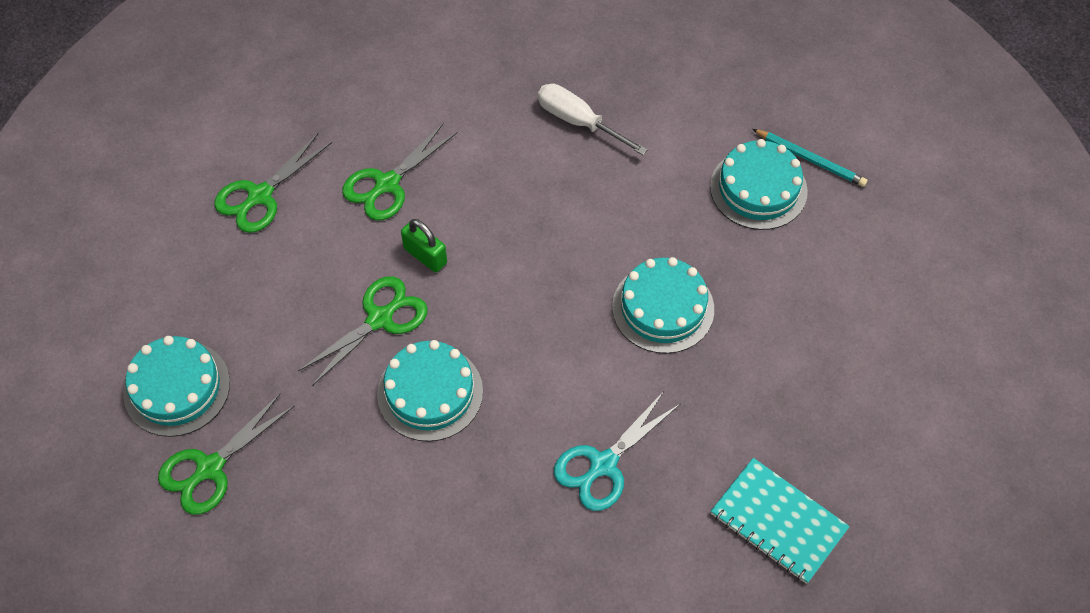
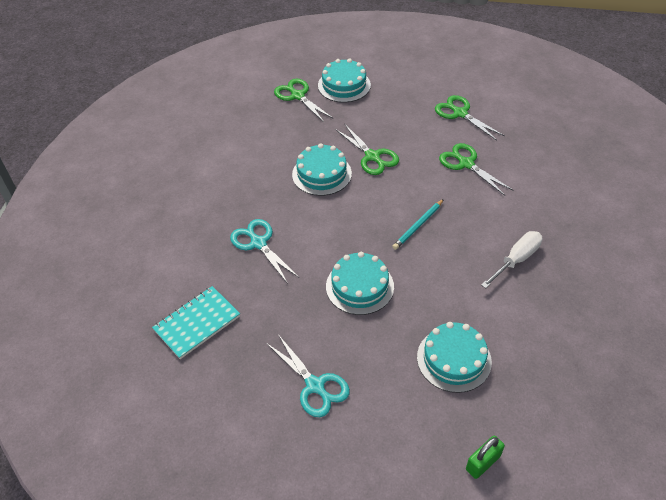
camera: 100 degrees right, 10 degrees down
green padlock [401,219,447,273] -> green padlock moved to [466,436,505,479]
turquoise pencil [753,129,867,187] -> turquoise pencil moved to [392,199,444,250]
none -> turquoise scissors [266,334,350,417]

